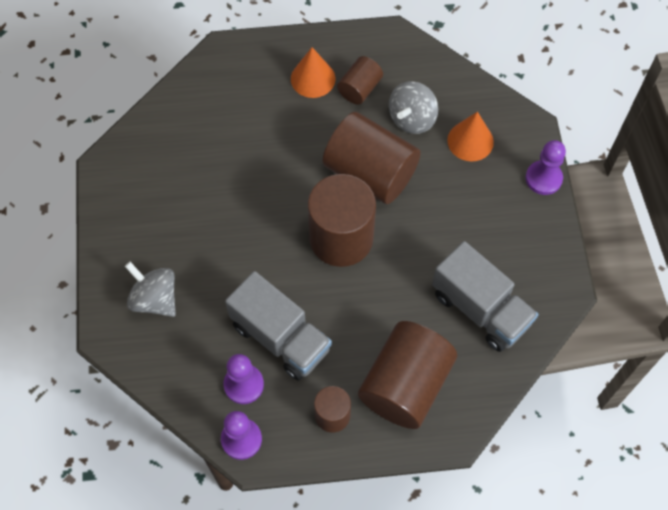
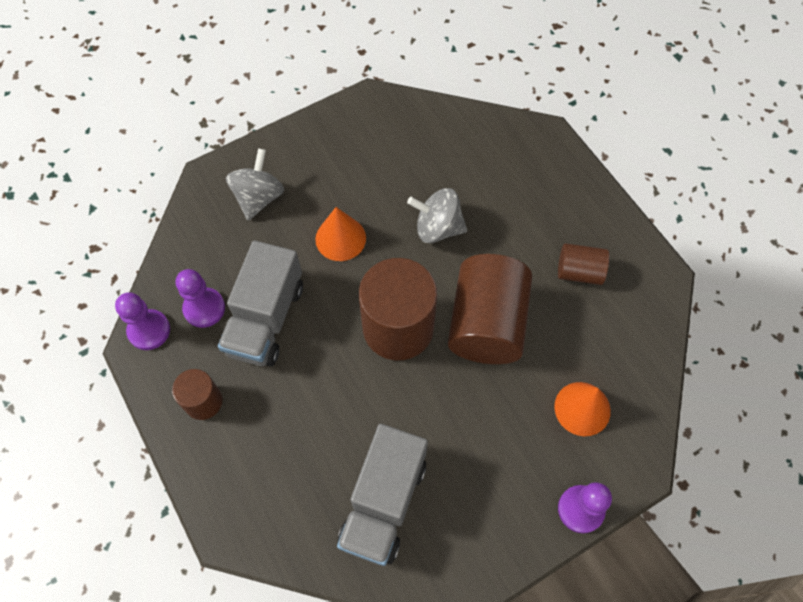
camera: 65 degrees right, 0 degrees up
orange cone [291,47,336,98] -> orange cone moved to [315,207,366,261]
brown cylinder [358,321,457,429] -> none
grey spinning top [389,81,438,134] -> grey spinning top moved to [407,188,467,243]

